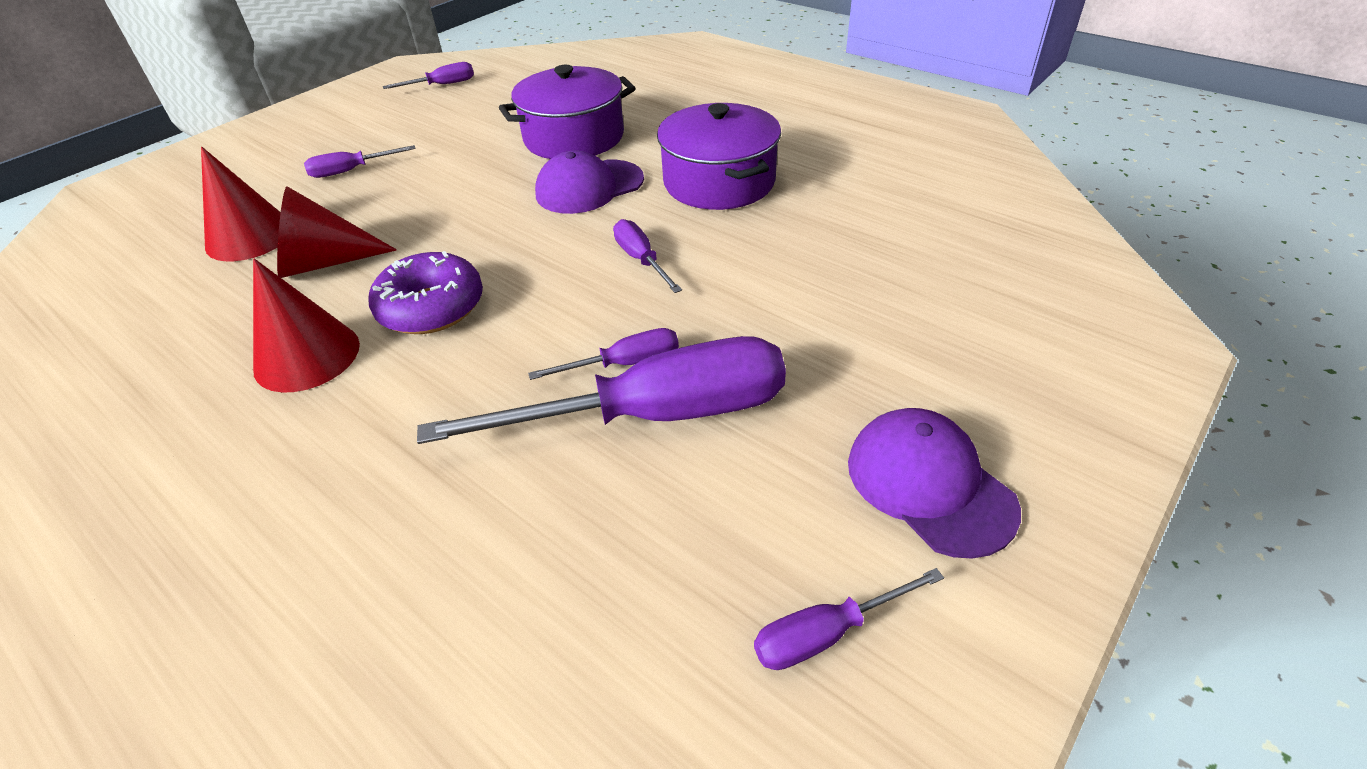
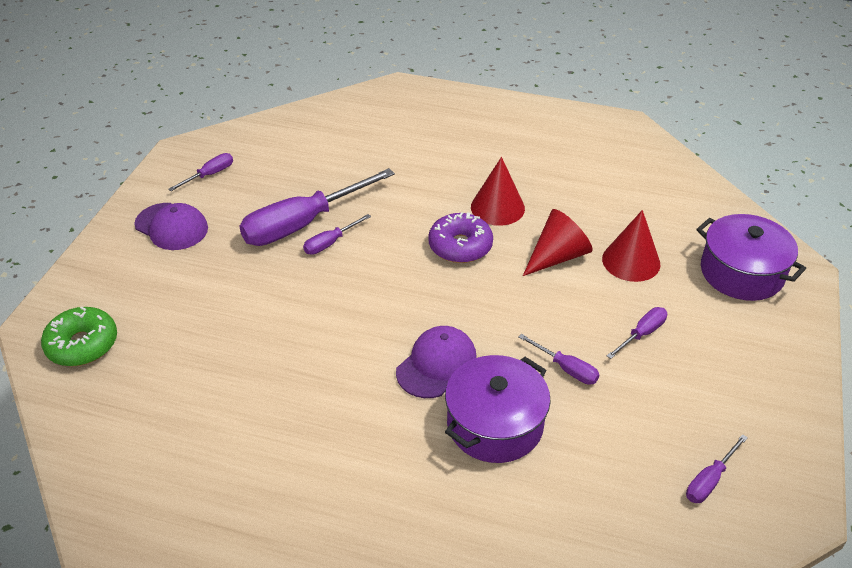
camera: 155 degrees right, 0 degrees up
purple screwdriver [613,219,682,293] -> purple screwdriver moved to [519,334,599,385]
purple pot [657,103,781,210] -> purple pot moved to [696,214,806,301]
none -> green donut [41,306,117,366]

